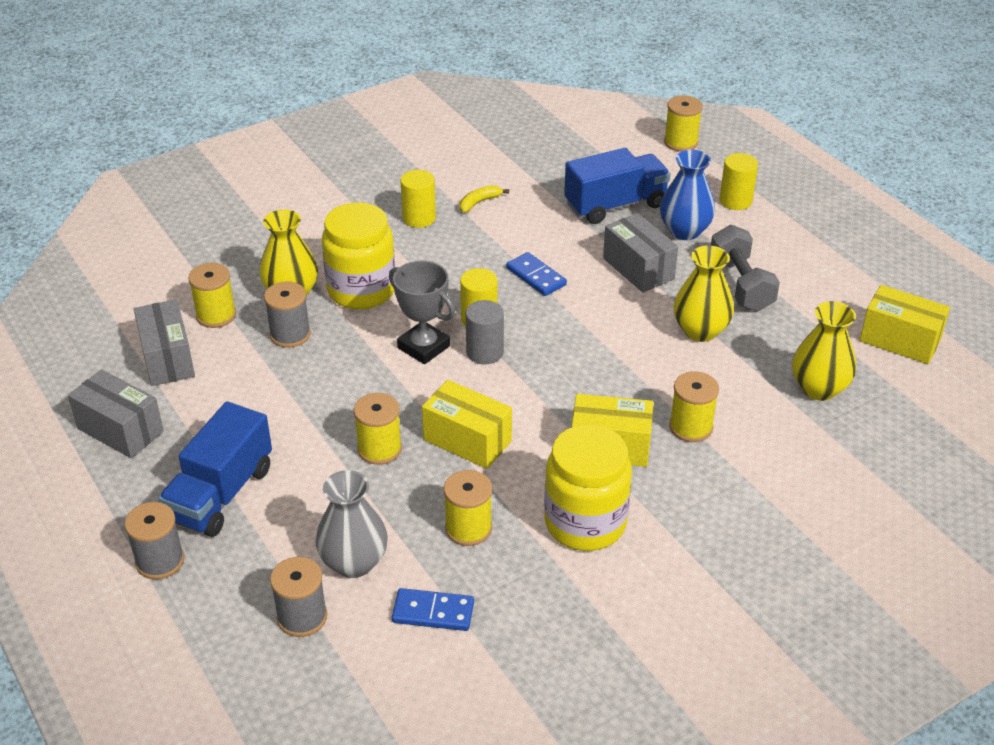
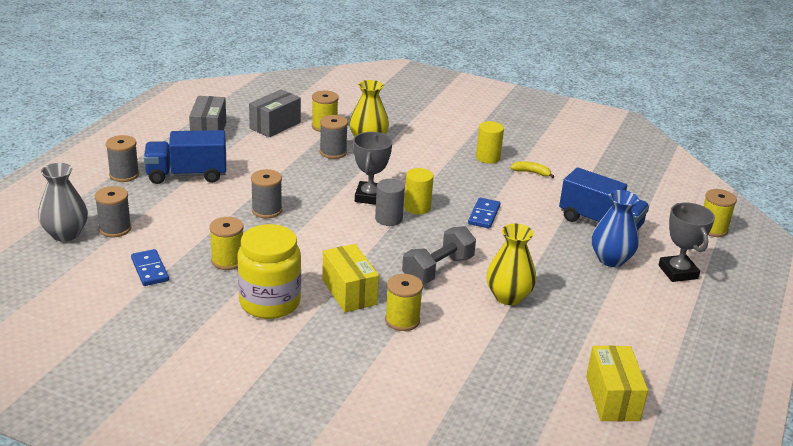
camera: 55 degrees right, 10 degrees down
grey vase [316,470,388,578] -> grey vase moved to [38,163,88,242]
yellow jar [322,202,395,309] -> none
yellow spool [354,393,402,465] -> grey spool [251,169,282,218]
yellow box [422,380,512,469] -> none
grey box [603,213,678,293] -> none
grey dumbbell [711,225,780,312] -> grey dumbbell moved to [402,226,476,284]
yellow cylinder [720,153,758,210] -> grey trophy [659,203,715,282]
yellow vase [792,301,856,401] -> none

